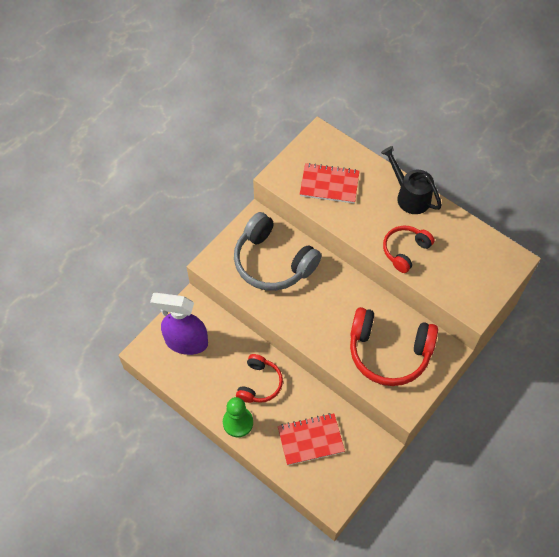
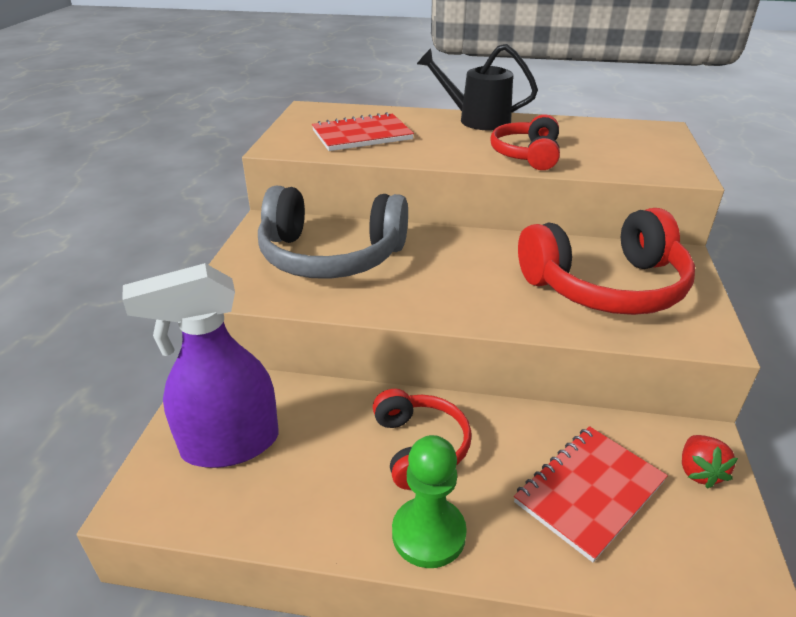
camera: 30 degrees left, 25 degrees down
none -> red strawberry [682,435,738,489]

